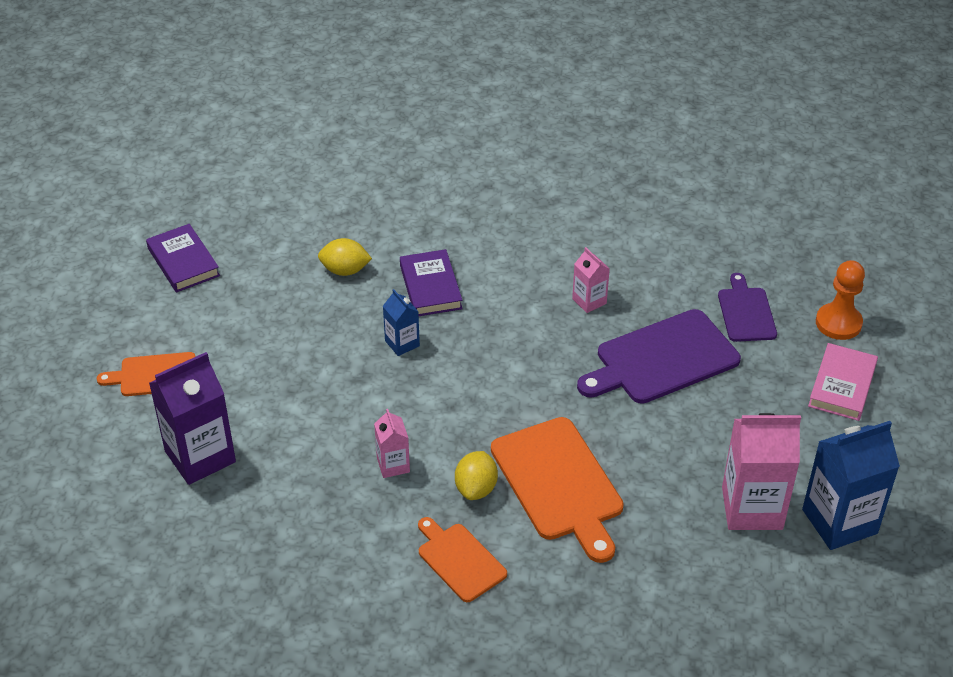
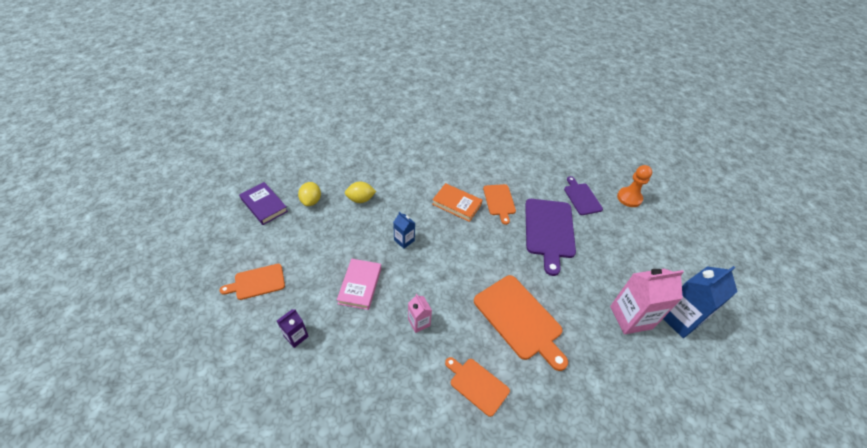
camera: 15 degrees left, 5 degrees up
purple carton [149,352,236,485] -> purple carton [277,309,309,348], size x0.52
purple book [400,249,463,316] -> none
yellow lemon [455,451,498,500] -> yellow lemon moved to [298,182,321,206]
pink carton [572,247,610,313] -> orange cutting board [483,184,516,225]
purple cutting board [577,309,741,404] -> purple cutting board turned 45 degrees counterclockwise [525,199,576,276]
pink book [808,343,878,421] -> pink book moved to [337,259,381,310]
none -> orange book [432,183,482,222]

